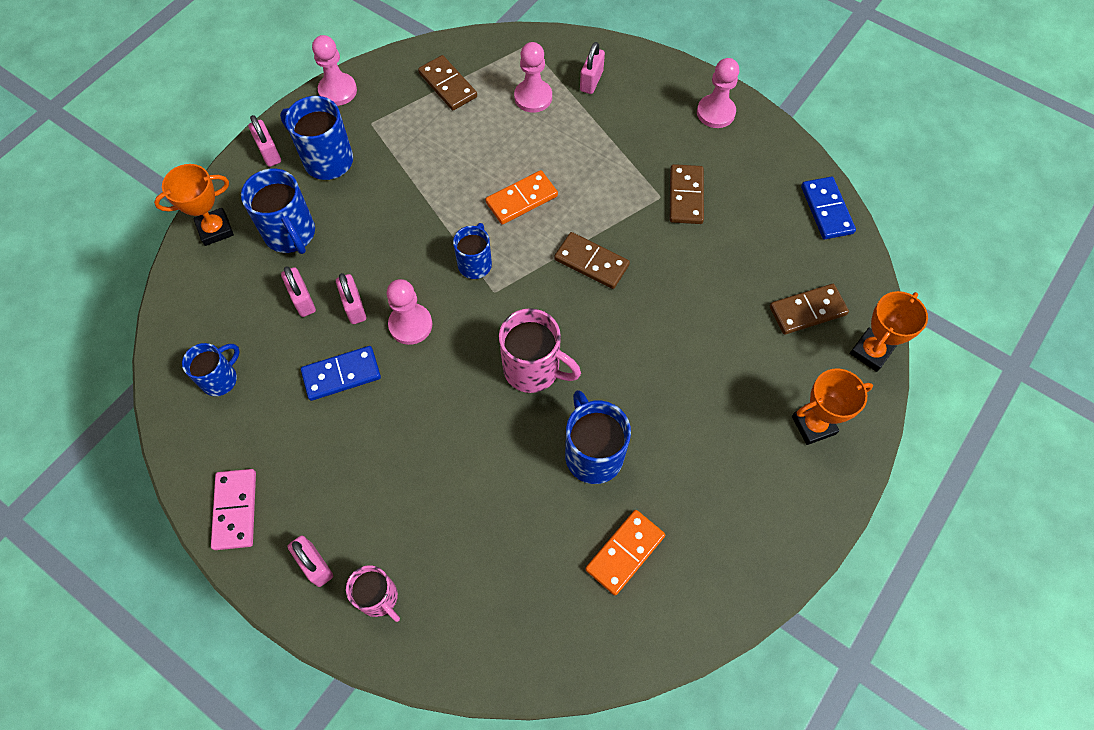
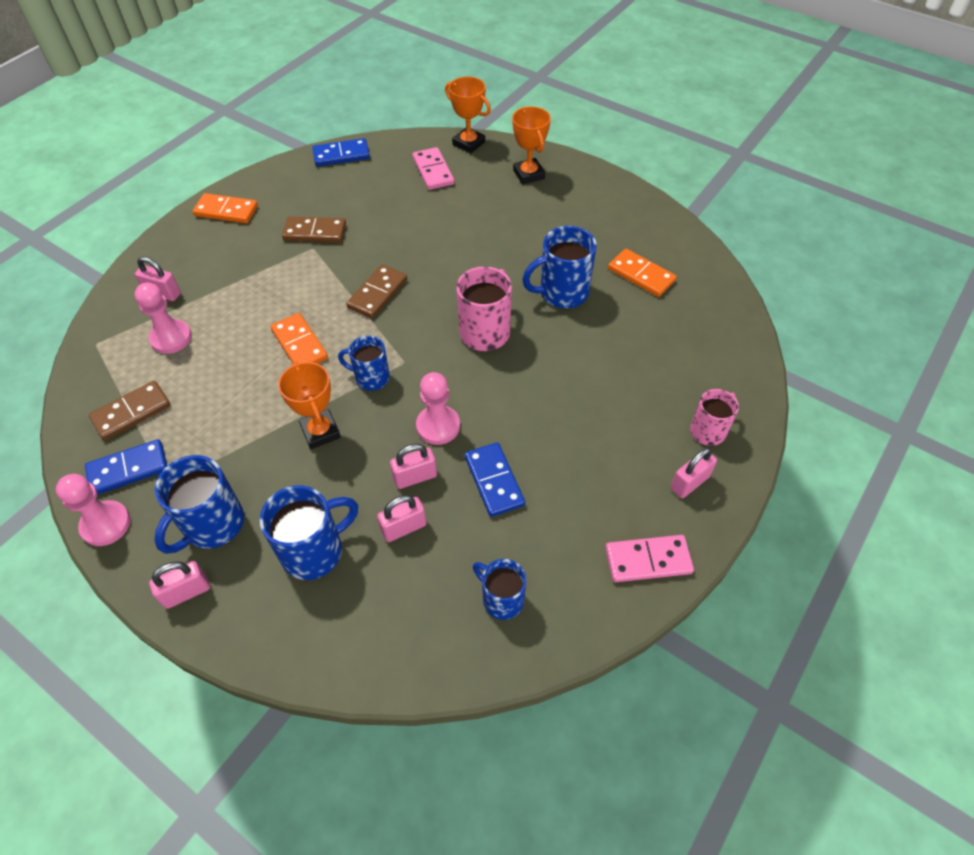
camera: 90 degrees left, 10 degrees down
orange trophy [154,164,234,246] -> orange trophy moved to [278,361,341,449]
pink pawn [697,58,739,128] -> orange domino [193,193,258,223]
brown domino [770,284,849,335] -> pink domino [413,147,454,190]
none -> blue domino [85,439,167,495]

